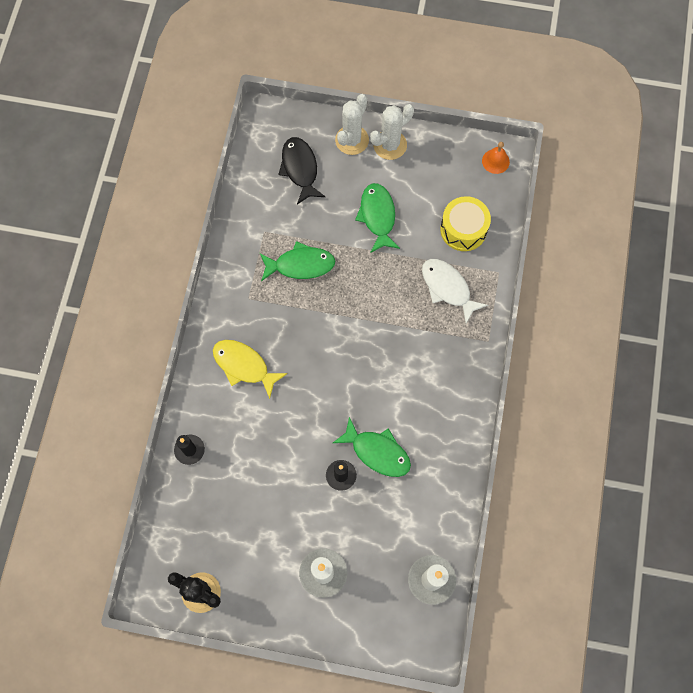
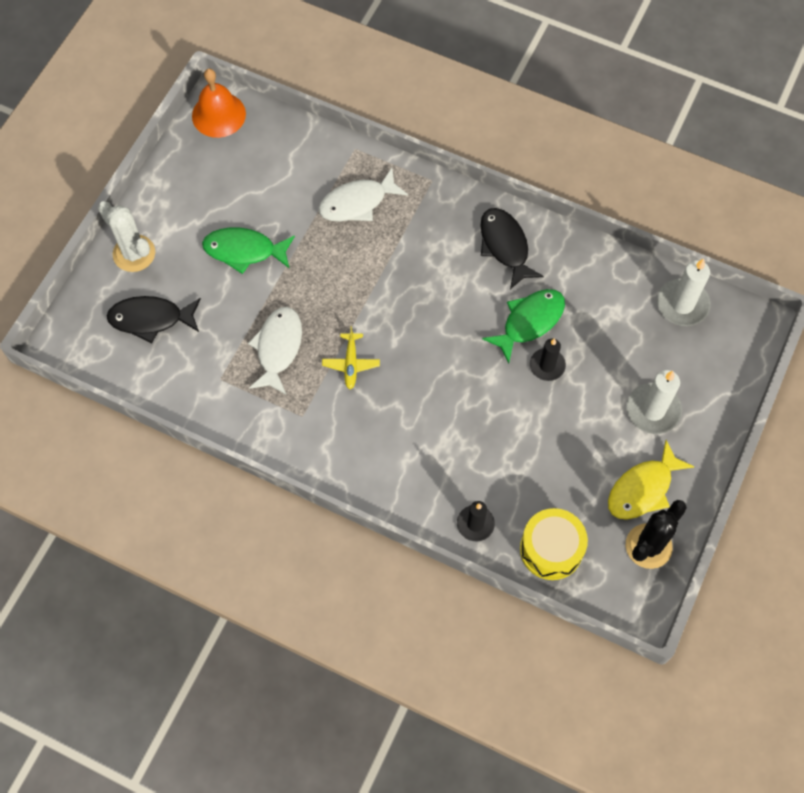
camera: 75 degrees left, 5 degrees down
yellow fish [213,340,288,399] -> yellow fish moved to [608,440,694,520]
green fish [260,241,335,281] -> white fish [248,307,302,394]
white cactus [370,104,414,160] -> none
yellow drum [440,196,491,251] -> yellow drum moved to [520,508,588,580]
orange bell [482,142,510,174] -> orange bell [192,69,246,138], size x1.64
none -> yellow plane [322,326,380,389]
none -> black fish [480,208,544,289]

